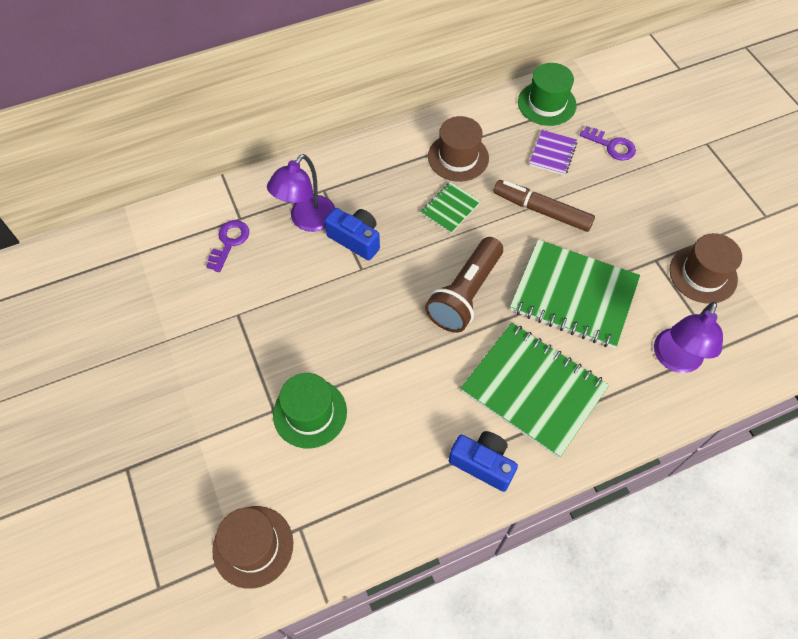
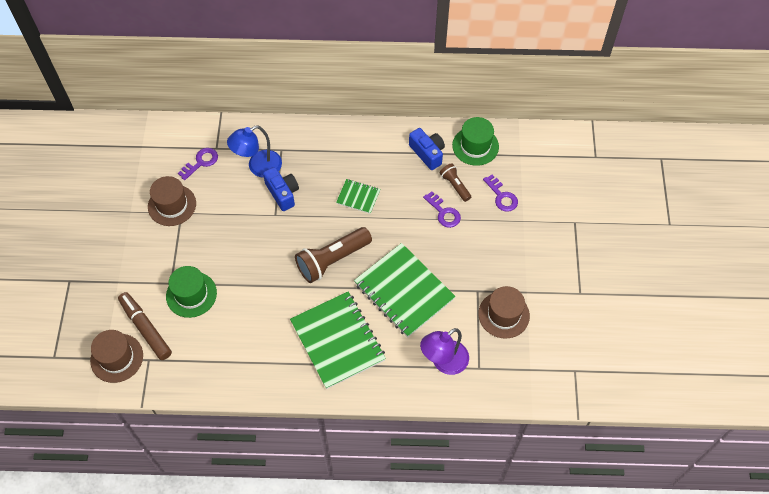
camera: 25 degrees right, 0 degrees up
purple lamp [267,154,335,232] -> blue lamp [227,126,282,178]
green notebook [421,182,481,233] -> green notebook turned 45 degrees clockwise [336,179,380,214]
brown hat [428,116,489,182] -> brown hat moved to [148,176,196,226]
blue camera [449,431,518,492] -> blue camera moved to [409,128,445,170]
brown marker [493,180,595,232] -> brown marker moved to [118,292,172,360]
purple notebook [529,130,577,176] -> brown flashlight [439,163,471,202]
none -> purple key [423,191,461,228]

